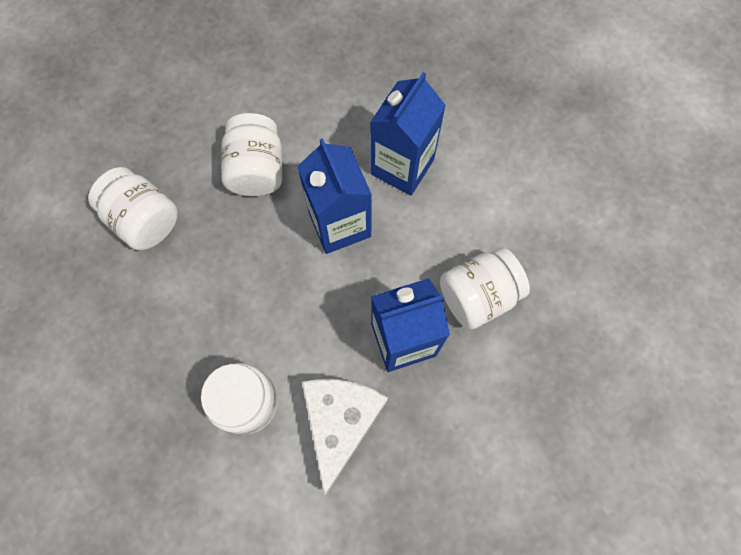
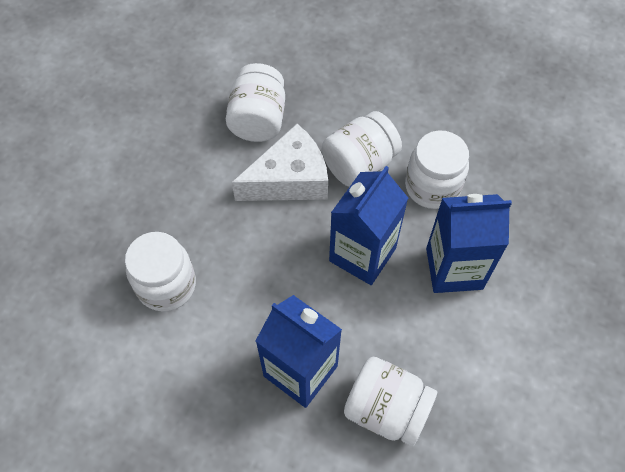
camera: 55 degrees right, 10 degrees down
white cheese [302,379,388,495] -> white cheese moved to [232,124,328,201]
none -> white jar [405,131,469,209]

